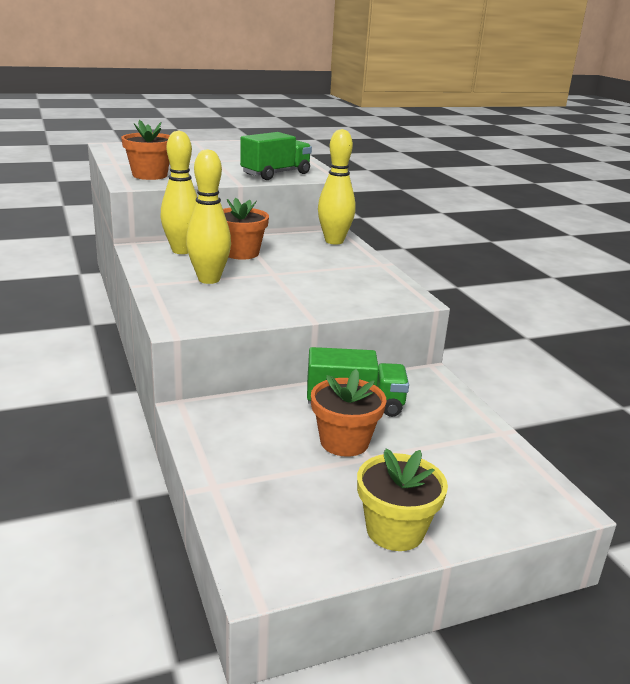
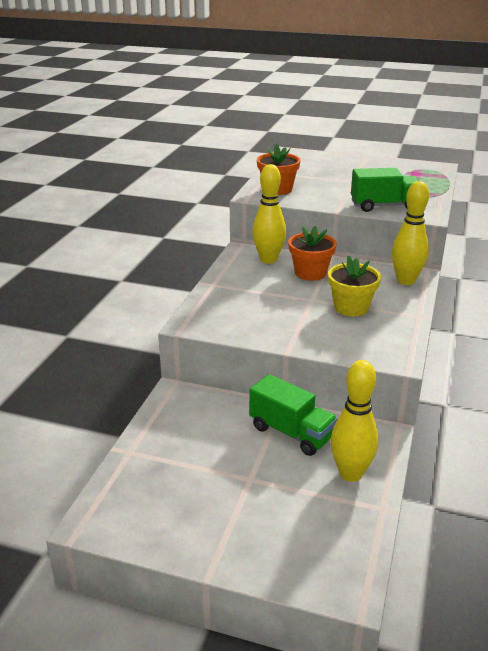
camera: 40 degrees right, 5 degrees up
yellow bowling pin [186,149,231,284] -> yellow bowling pin moved to [331,360,379,482]
orange flower pot [311,369,386,457] -> none
yellow flower pot [357,448,448,551] -> yellow flower pot moved to [328,255,381,316]

